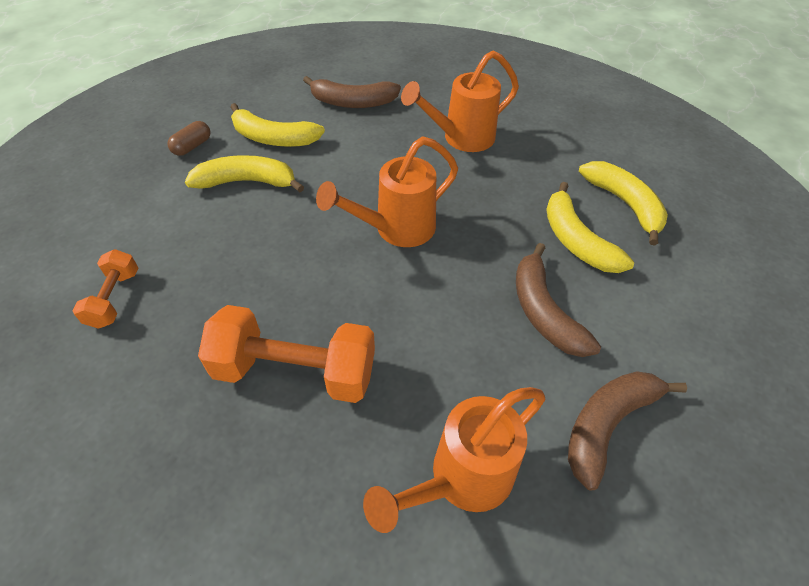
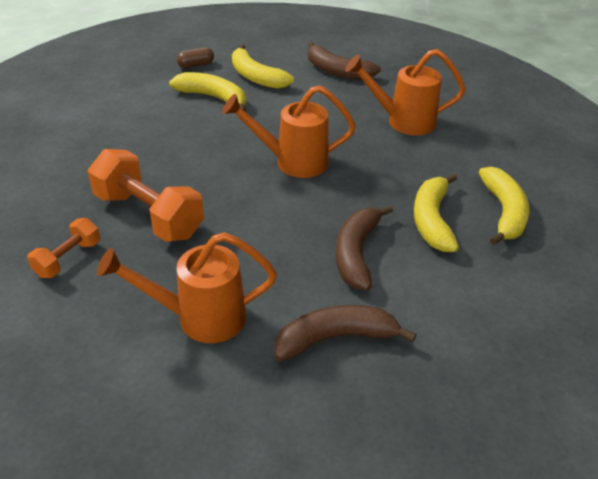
camera: 30 degrees right, 10 degrees down
orange dumbbell [72,249,138,329] -> orange dumbbell moved to [27,218,100,278]

